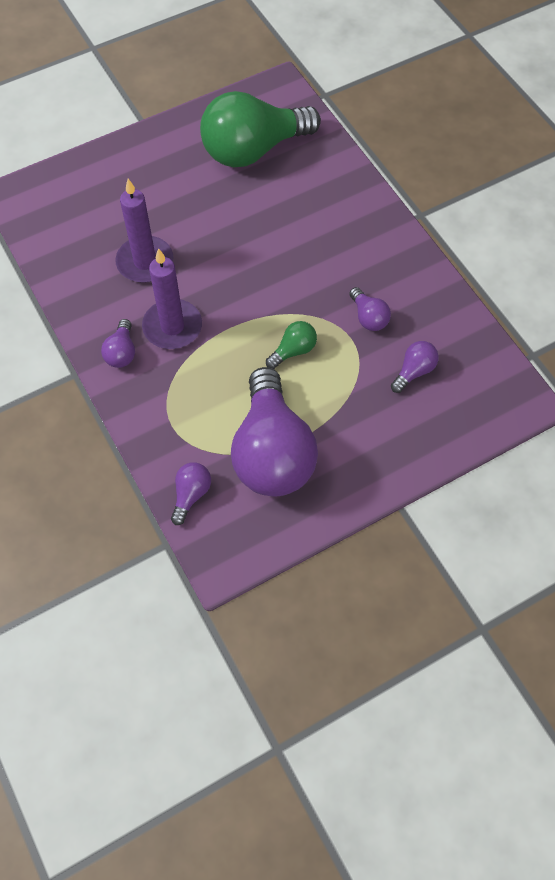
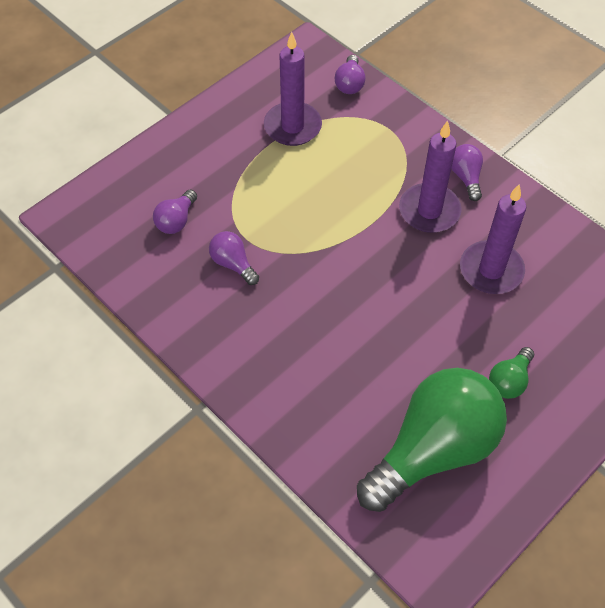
camera: 165 degrees right, 5 degrees down
purple light bulb [231,367,318,496] -> purple candle [264,32,322,146]
green light bulb [266,321,317,369] -> green light bulb moved to [489,347,534,399]

